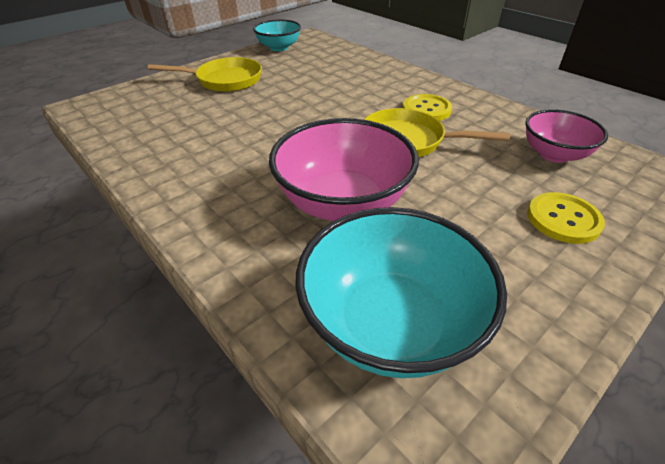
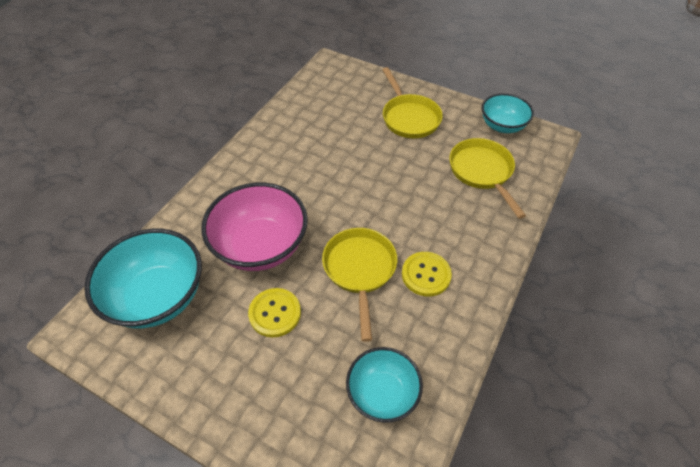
camera: 70 degrees right, 10 degrees up
pink bowl [525,109,608,163] -> turquoise bowl [346,347,423,423]
yellow button [527,192,605,244] -> yellow button moved to [248,288,301,338]
none -> yellow pan [449,138,526,219]

